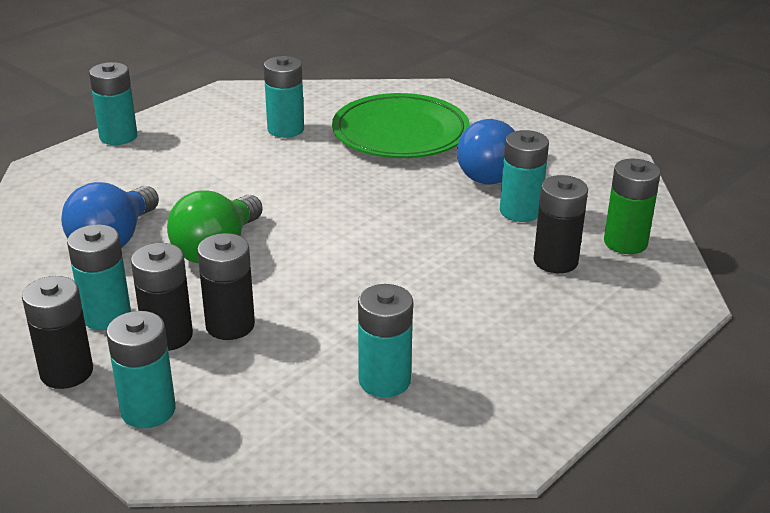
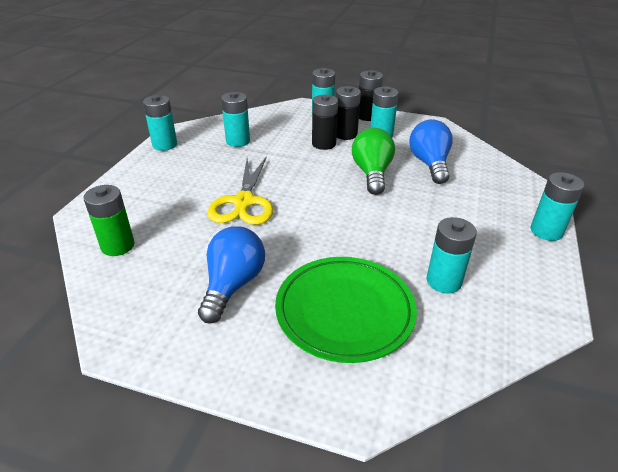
camera: 155 degrees right, 5 degrees up
turquoise battery [500,130,549,222] -> turquoise battery moved to [143,95,177,151]
black battery [534,175,588,273] -> none
none -> yellow scissors [207,156,273,225]

